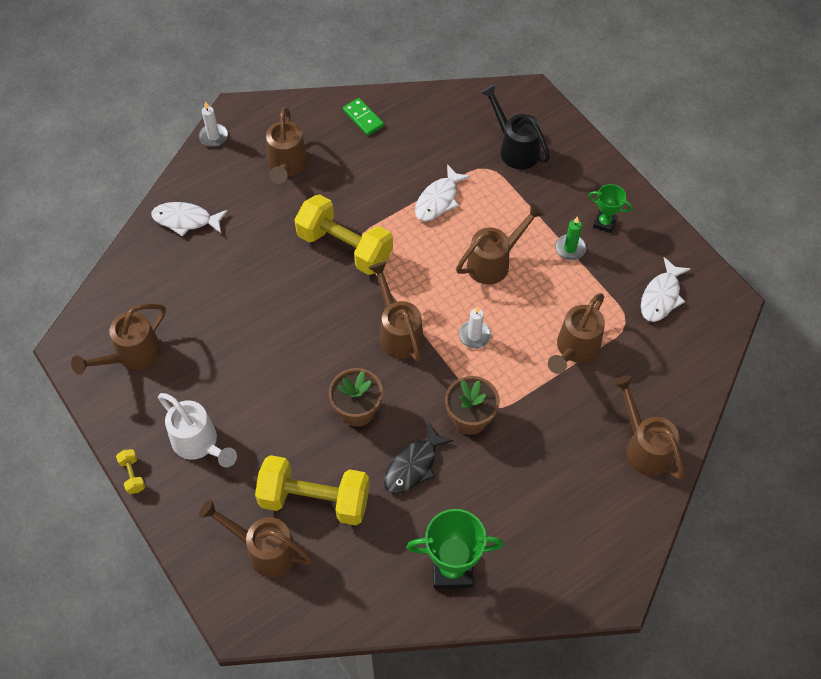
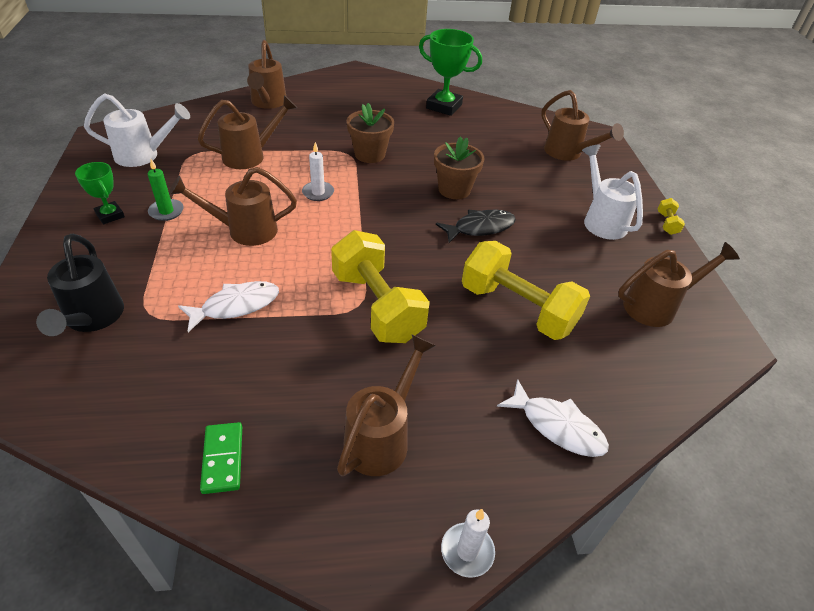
camera: 155 degrees left, 15 degrees down
yellow dumbbell [255,455,370,525] -> yellow dumbbell moved to [462,241,590,340]
brown watering can [369,262,424,361] -> none
black fish [384,423,454,494] -> black fish moved to [436,210,516,243]
white fish [641,257,691,322] -> white watering can [84,93,190,167]

